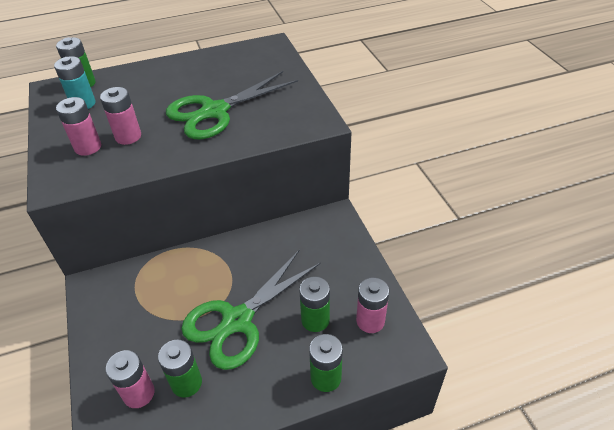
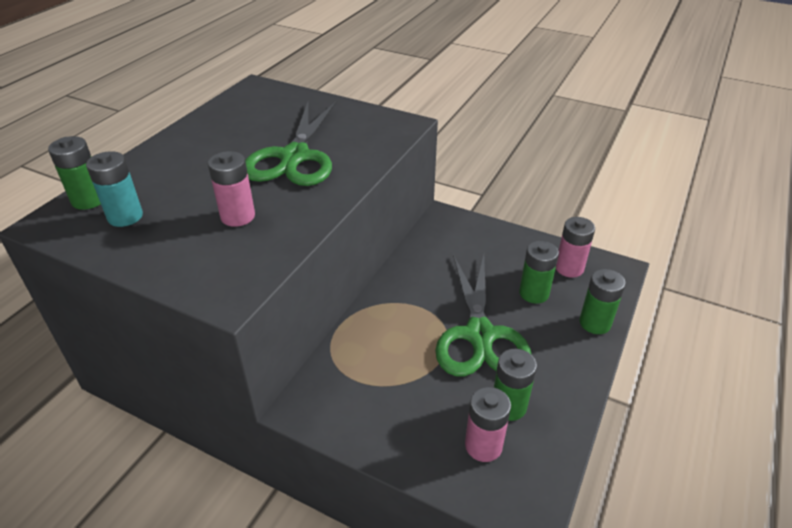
camera: 45 degrees left, 5 degrees down
pink battery [56,97,101,156] -> none

